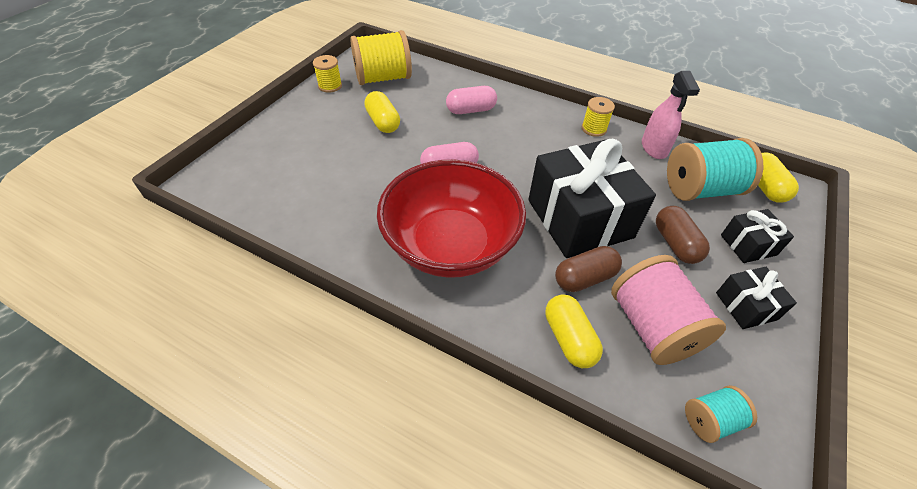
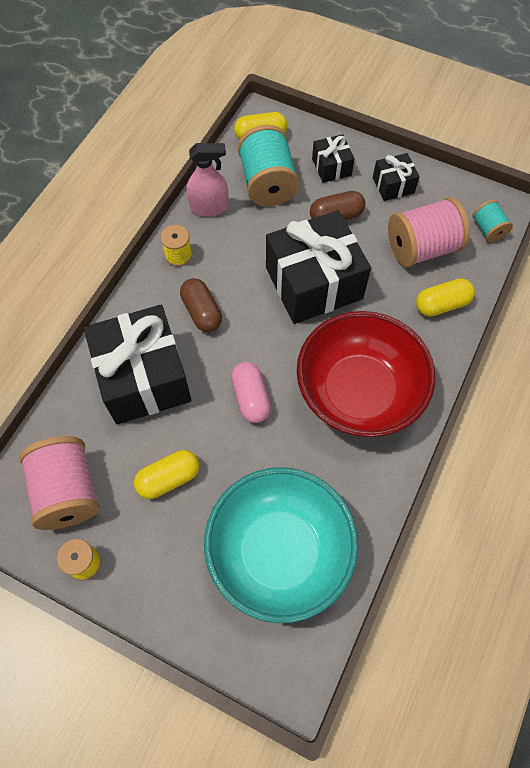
camera: 90 degrees left, 15 degrees up
yellow spool [350,30,412,85] -> pink spool [19,436,100,530]
pink capsule [446,86,497,114] -> black gift [84,305,191,425]
brown capsule [555,246,622,292] -> brown capsule moved to [180,278,222,332]
none -> turquoise bowl [204,467,358,623]

